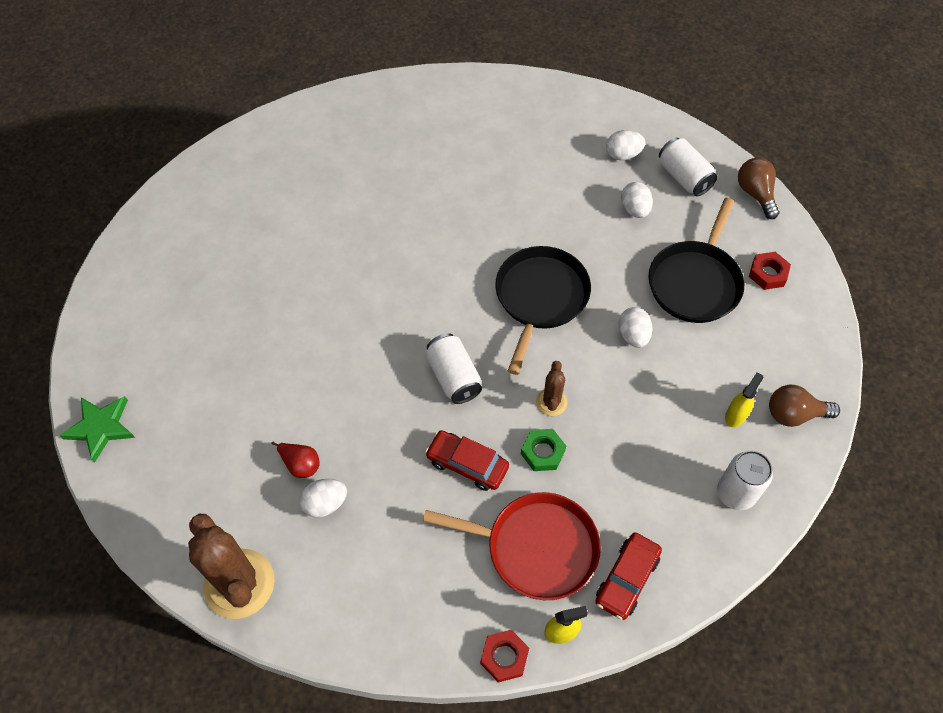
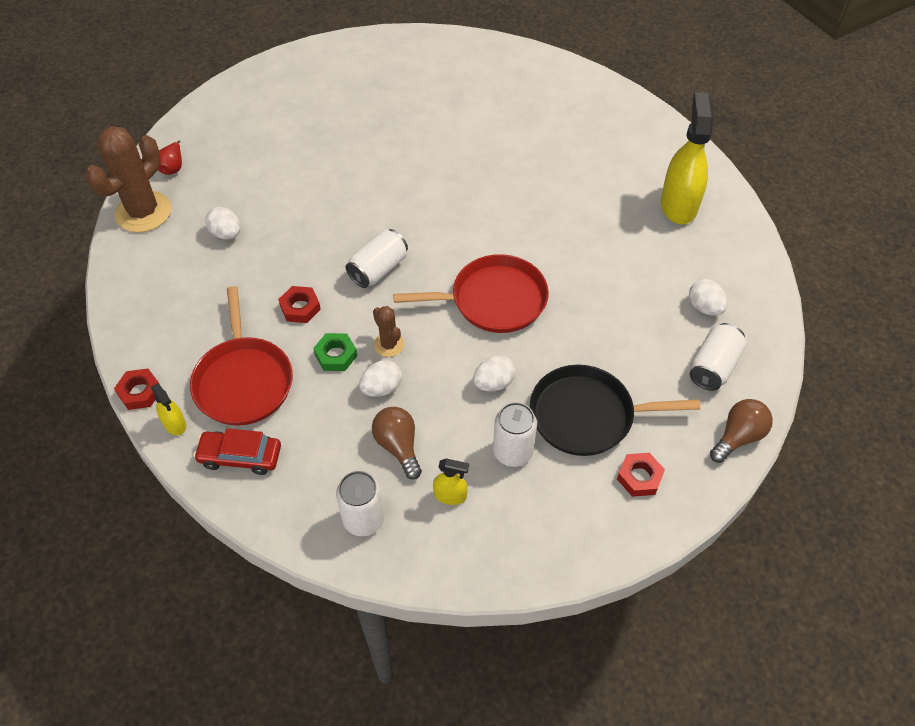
camera: 65 degrees right, 5 degrees down
green star [59,396,135,463] -> none
red pear [272,442,320,478] -> red pear moved to [158,140,182,175]
red car [425,430,509,491] -> red nut [278,286,321,323]
black pan [495,246,591,375] -> red pan [393,254,549,333]
brown cactus [536,361,568,416] -> brown cactus turned 75 degrees clockwise [373,306,404,357]
white egg [621,182,653,218] -> white egg moved to [359,360,402,397]
brown light bulb [769,385,840,427] -> brown light bulb moved to [372,407,422,480]
none -> white can [493,402,537,467]
none -> yellow spray bottle [661,92,713,224]

